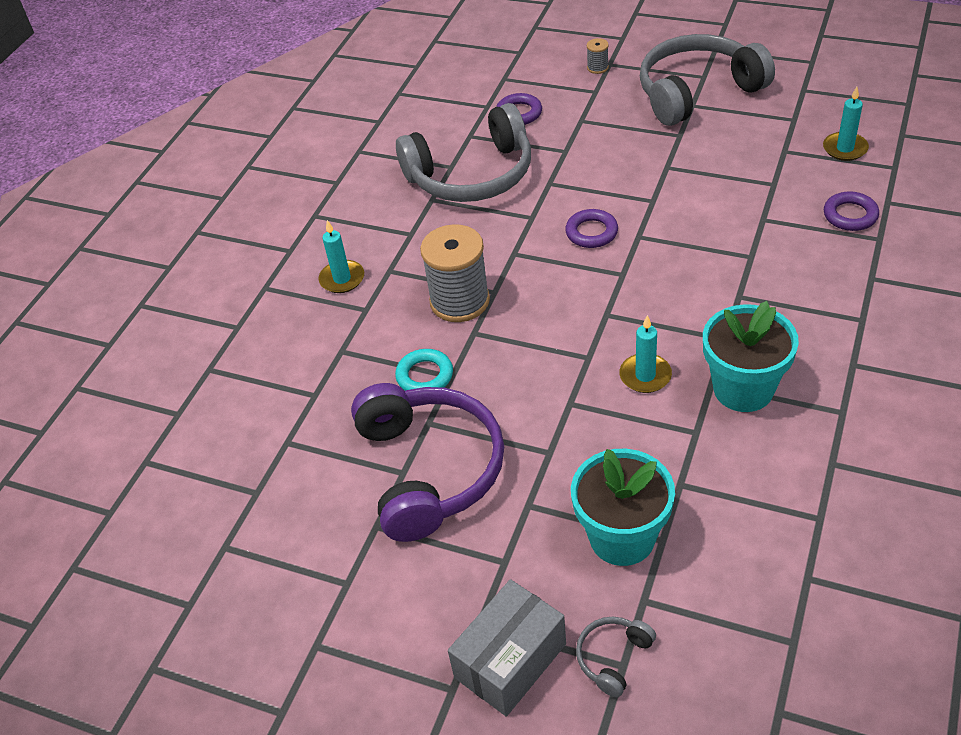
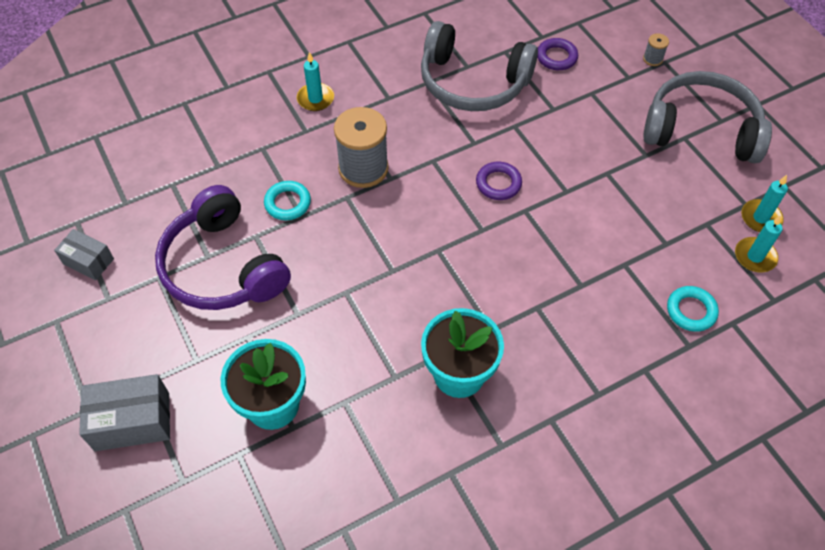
camera: 35 degrees right, 10 degrees up
purple headphones [351,383,504,542] -> purple headphones turned 120 degrees clockwise [155,185,291,310]
grey headphones [576,617,656,698] -> none
turquoise candle [619,315,672,393] -> turquoise candle moved to [741,175,788,232]
purple ring [824,191,879,231] -> turquoise ring [667,286,719,332]
none -> grey box [54,229,114,280]

